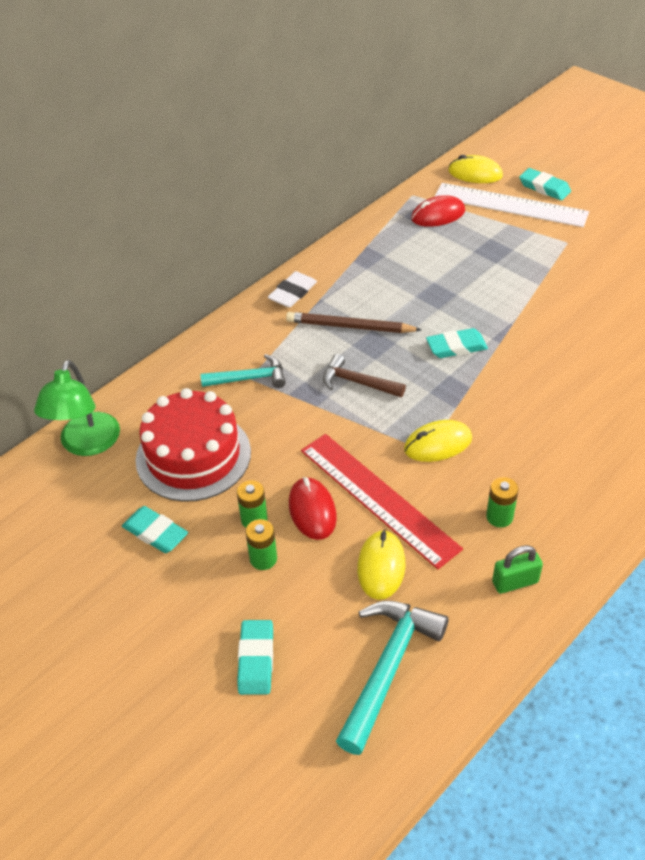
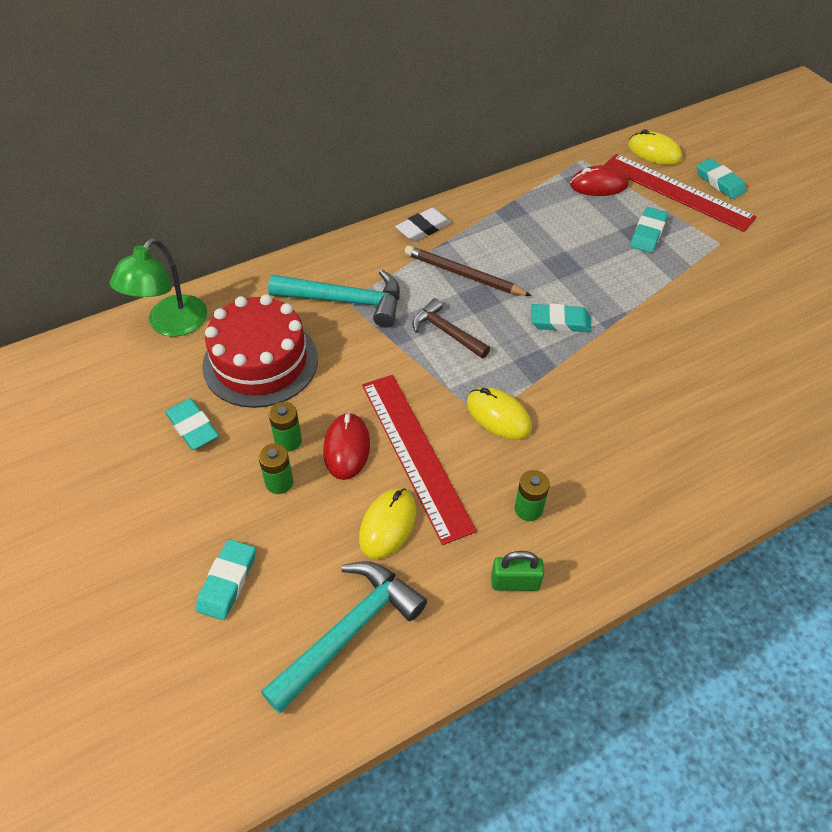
camera: 15 degrees right, 5 degrees up
turquoise hammer [200,354,286,388] -> turquoise hammer [268,269,400,328], size x1.58
yellow mouse [404,420,472,462] -> yellow mouse turned 45 degrees clockwise [467,387,532,440]
white ruler [434,183,589,227] -> red ruler [604,154,757,232]
none -> turquoise eraser [630,207,668,253]

